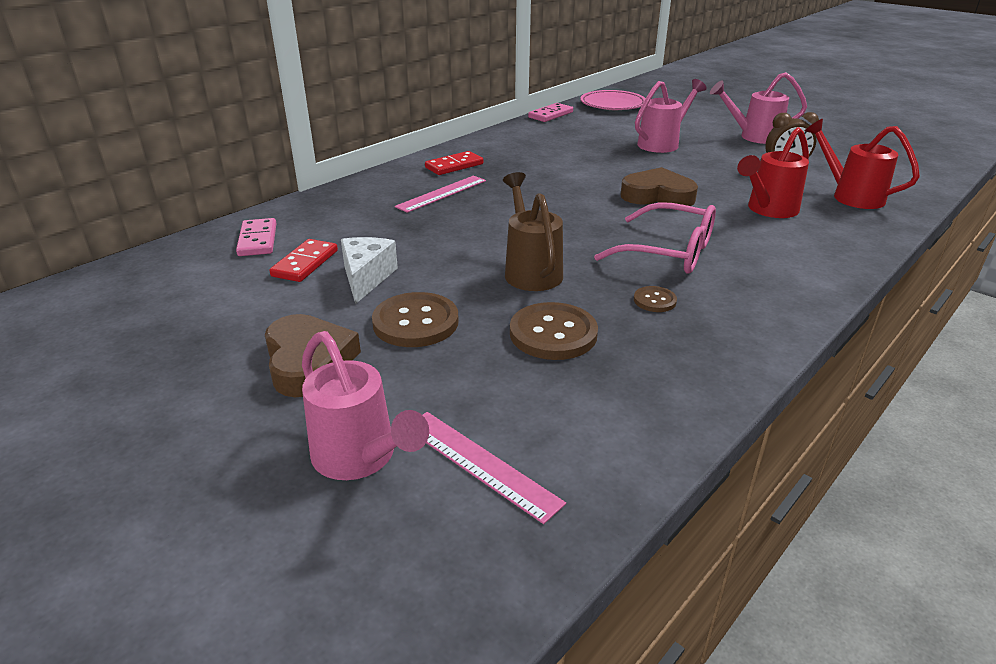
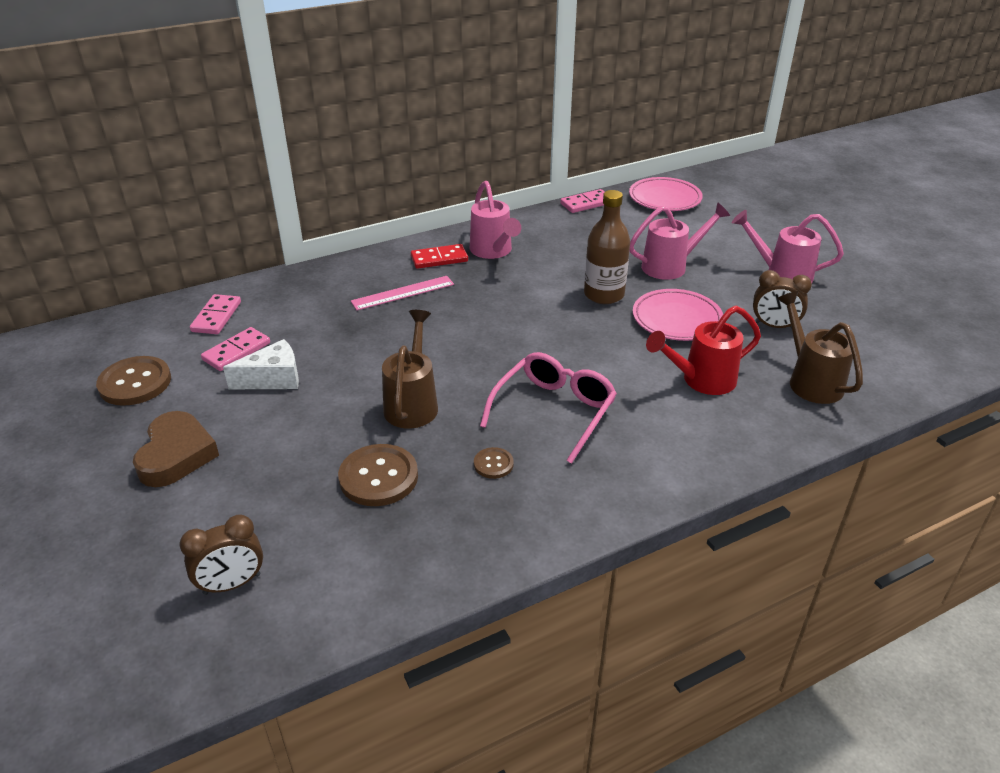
camera: 20 degrees right, 5 degrees up
red domino [269,239,338,282] -> pink domino [201,327,270,371]
pink watering can [302,331,429,480] -> pink watering can moved to [470,181,521,259]
white cheese [341,237,398,304] -> white cheese turned 45 degrees clockwise [223,339,299,389]
brown button [372,292,459,347] -> brown button moved to [96,356,171,406]
pink ruler [423,412,566,524] -> brown clock [180,514,263,595]
pink glasses [594,202,716,274] -> pink glasses turned 105 degrees counterclockwise [480,352,617,464]
brown heart [620,167,698,206] -> none
red watering can [805,119,920,209] -> brown watering can [777,291,863,404]
none -> brown bottle [584,190,630,304]
none -> pink plate [633,289,723,341]

